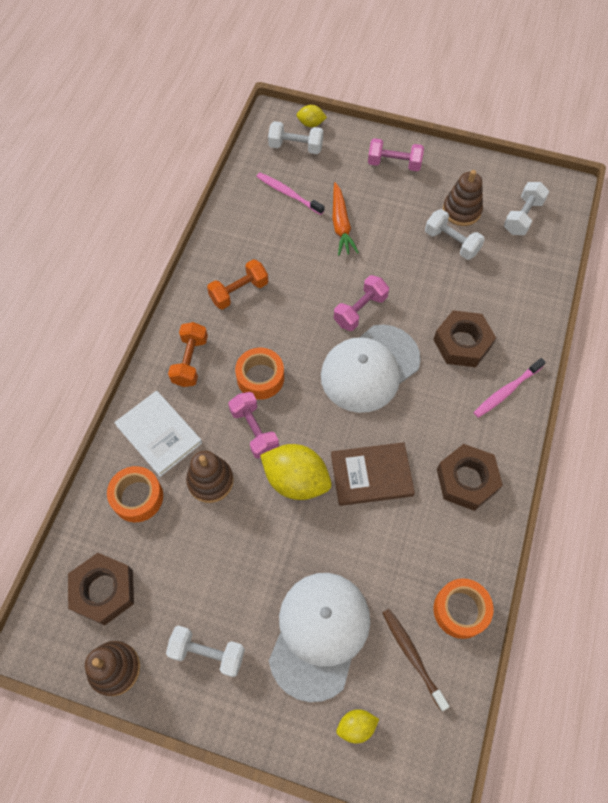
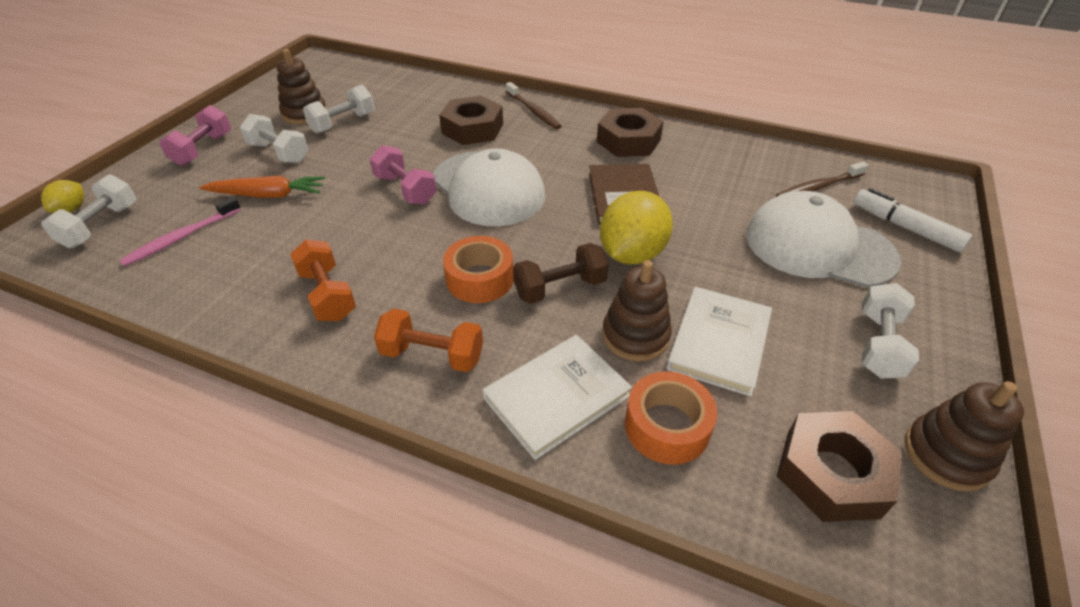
camera: 85 degrees left, 20 degrees down
pink dumbbell [228,392,279,459] -> brown dumbbell [513,243,609,304]
yellow lemon [336,709,379,744] -> white marker [853,188,973,252]
orange tape [434,578,493,639] -> none
pink toothbrush [473,358,546,418] -> brown toothbrush [506,82,562,130]
white dumbbell [504,182,549,235] -> white dumbbell moved to [240,114,309,163]
none -> white book [667,287,772,396]

